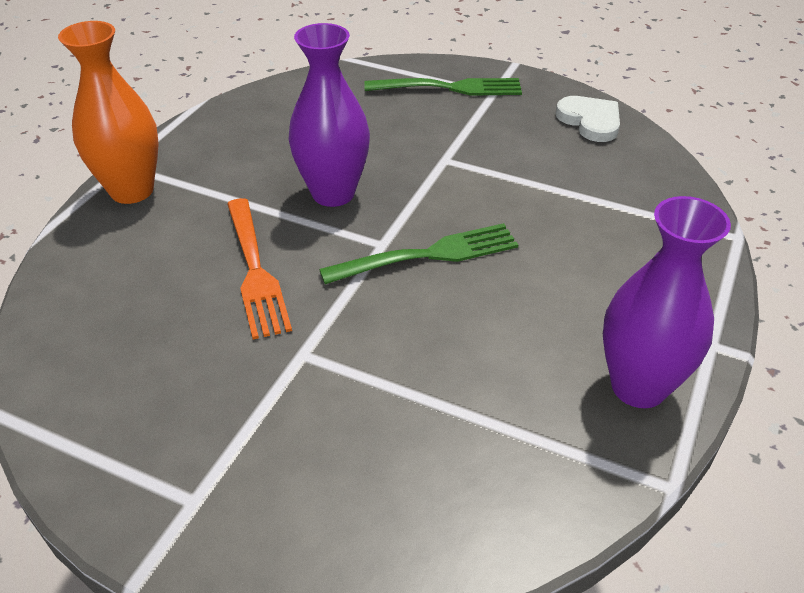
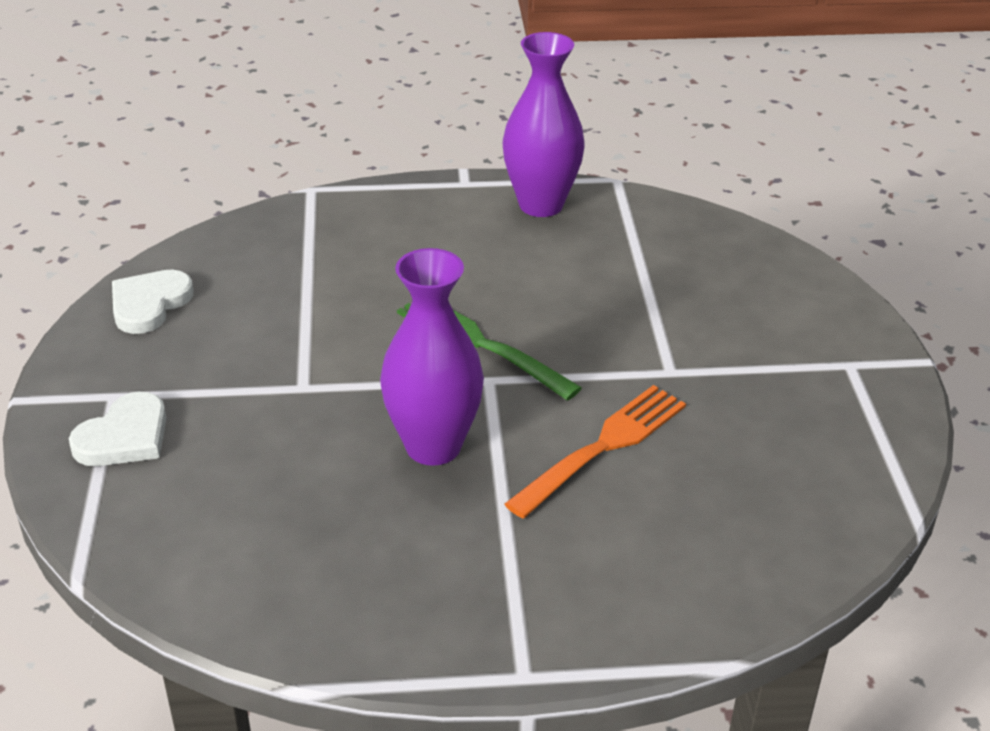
camera: 120 degrees left, 5 degrees down
orange vase [58,21,159,204] -> none
green fork [364,78,522,95] -> white heart [69,392,166,466]

